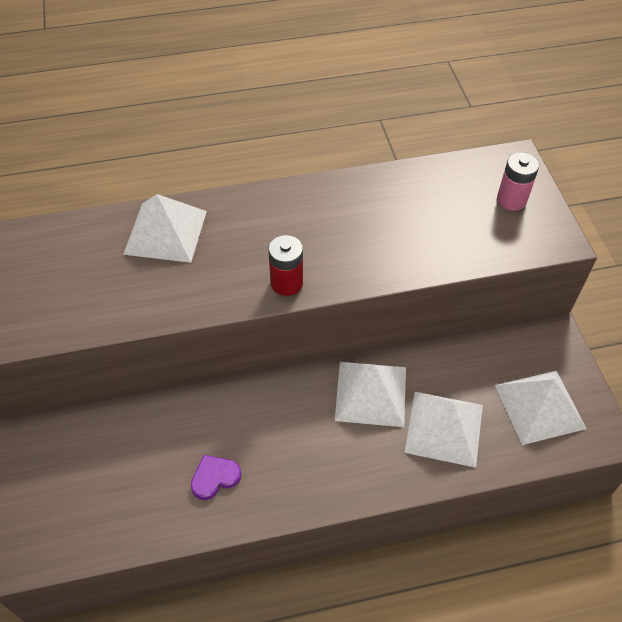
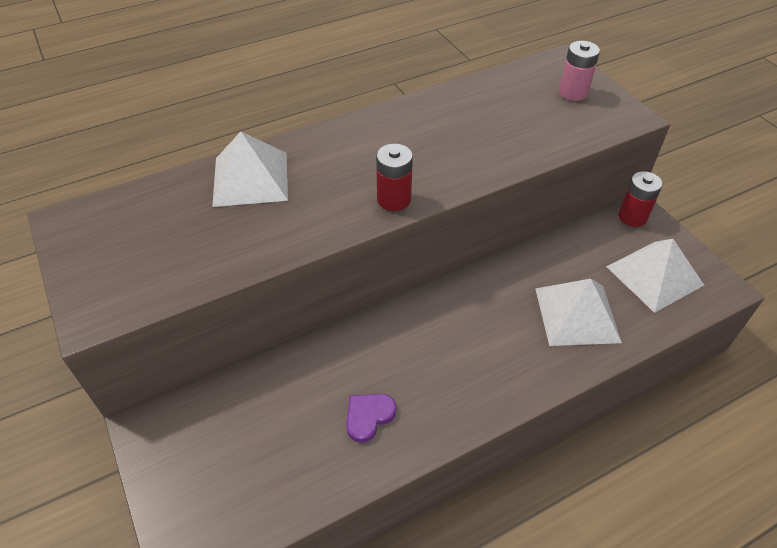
camera: 15 degrees left, 5 degrees down
white pyramid [335,362,406,427] -> none
none -> red battery [618,171,663,227]

